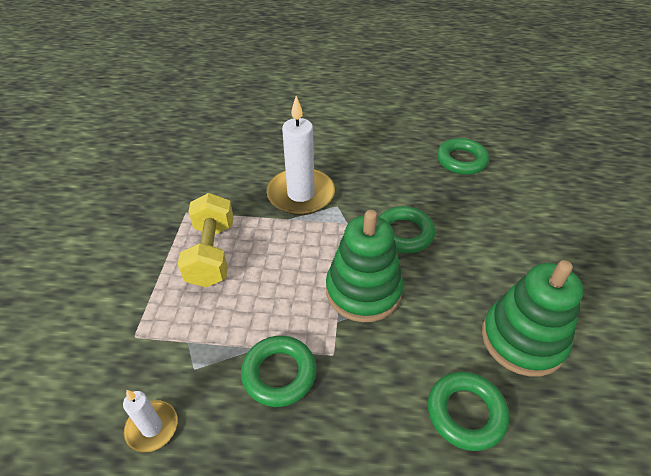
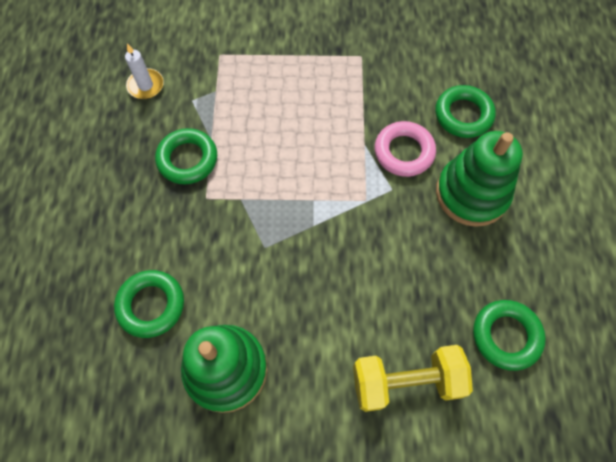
camera: 85 degrees right, 20 degrees up
yellow dumbbell [178,193,233,288] -> yellow dumbbell moved to [353,345,473,412]
white candle [266,96,335,215] -> pink ring [375,121,436,177]
green stacking toy [326,210,403,322] -> green stacking toy moved to [436,131,523,227]
green ring [379,206,435,253] -> green ring moved to [435,85,496,138]

